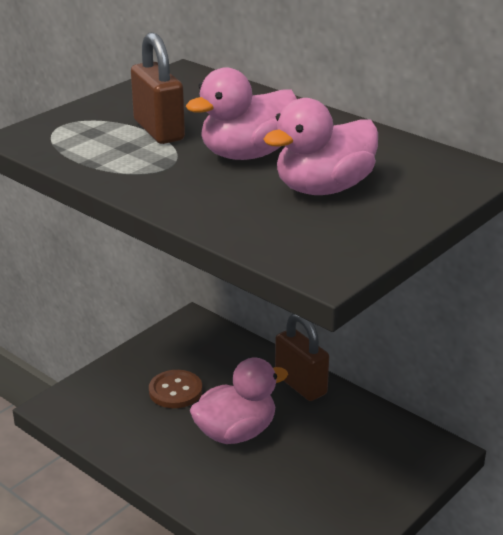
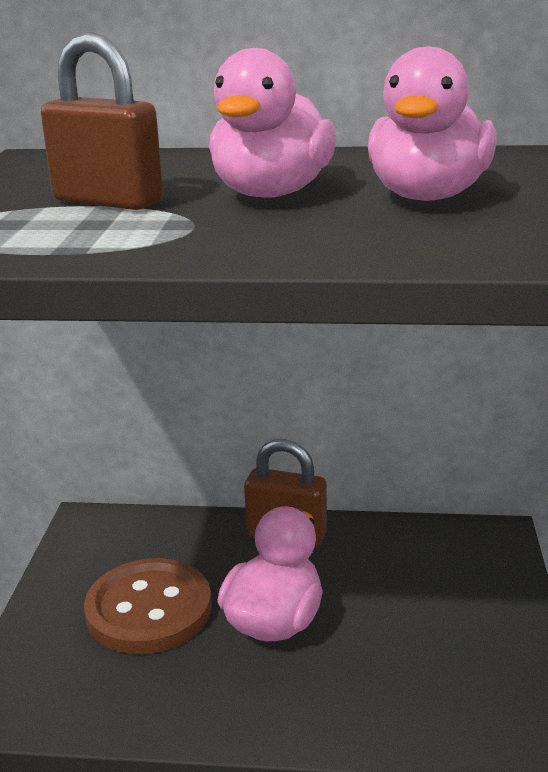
camera: 35 degrees left, 5 degrees down
brown button [149,370,202,408] -> brown button [84,558,212,654], size x1.61

